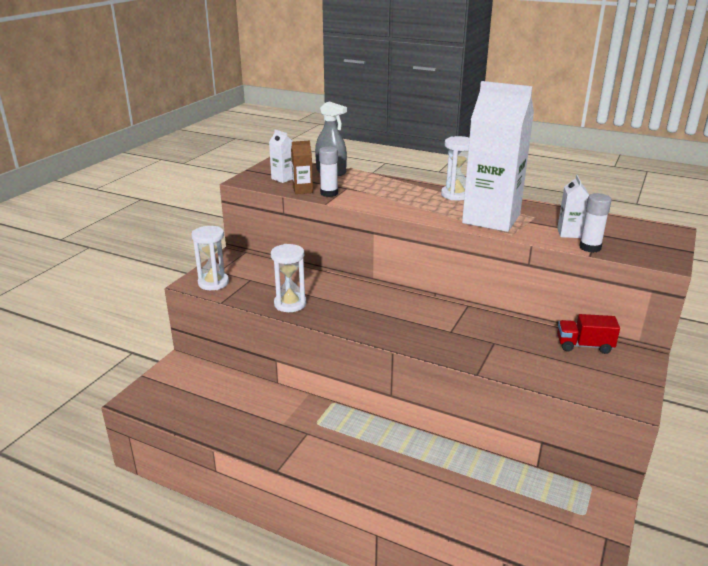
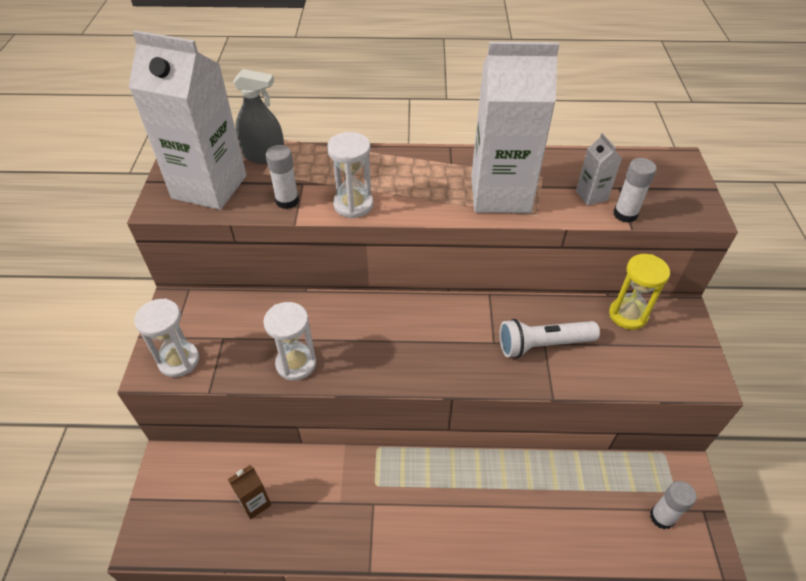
camera: 25 degrees left, 20 degrees up
white carton [269,129,293,183] -> white carton [129,30,247,210], size x2.39
brown carton [291,141,313,194] -> brown carton moved to [228,465,271,519]
white hourglass [441,136,469,200] -> white hourglass moved to [327,132,373,218]
red truck [557,314,620,354] -> yellow hourglass [609,254,670,330]
none -> white flashlight [499,319,600,358]
none -> white glue stick [650,481,697,529]

